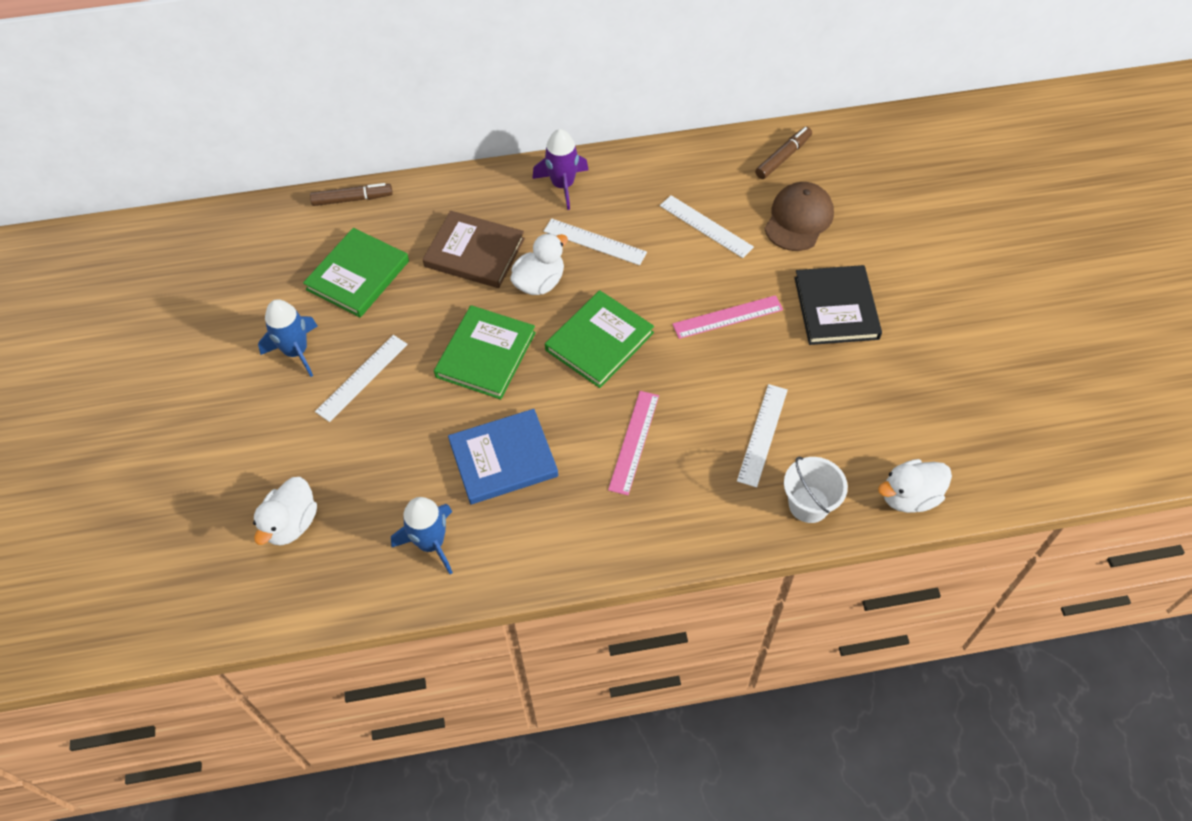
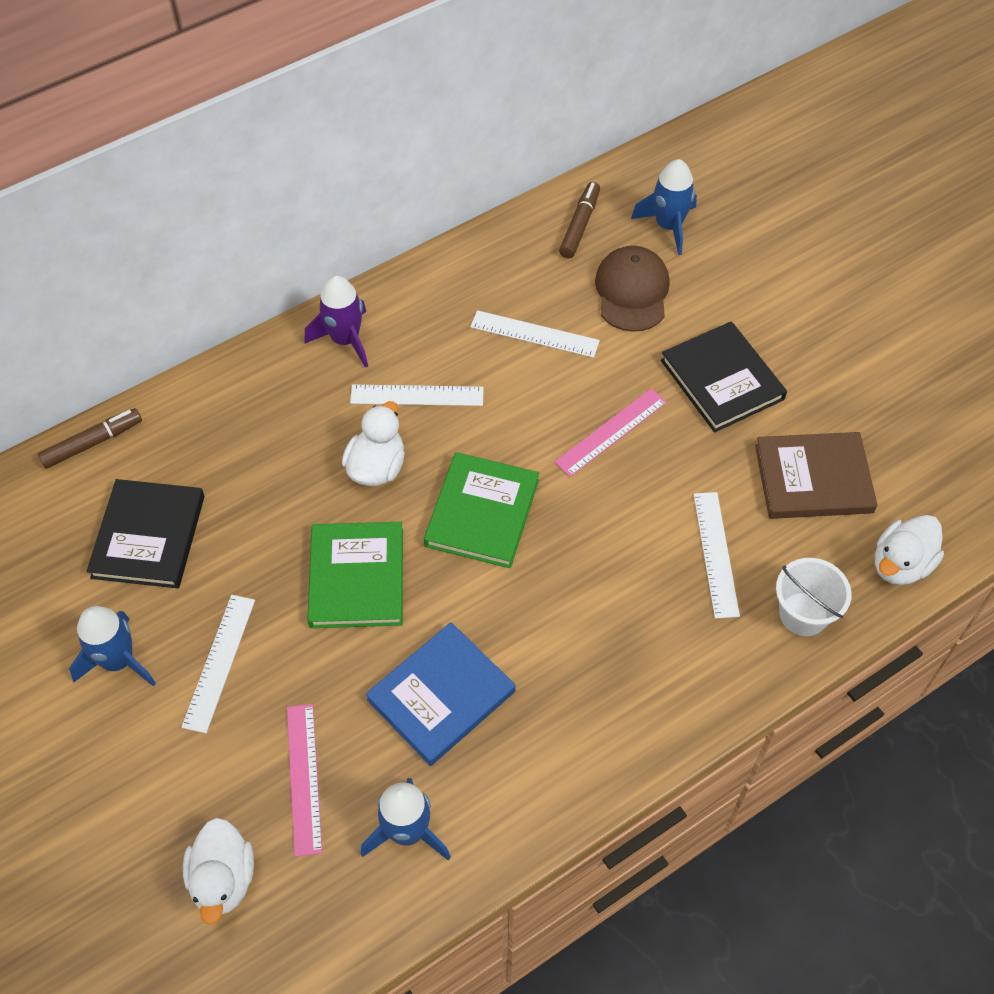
camera: 25 degrees left, 0 degrees up
green book [303,228,409,317] -> black book [87,479,205,588]
brown book [423,211,525,288] -> brown book moved to [755,432,877,519]
pink ruler [608,391,659,495] -> pink ruler moved to [287,704,323,857]
none -> blue rocket [631,159,697,255]

